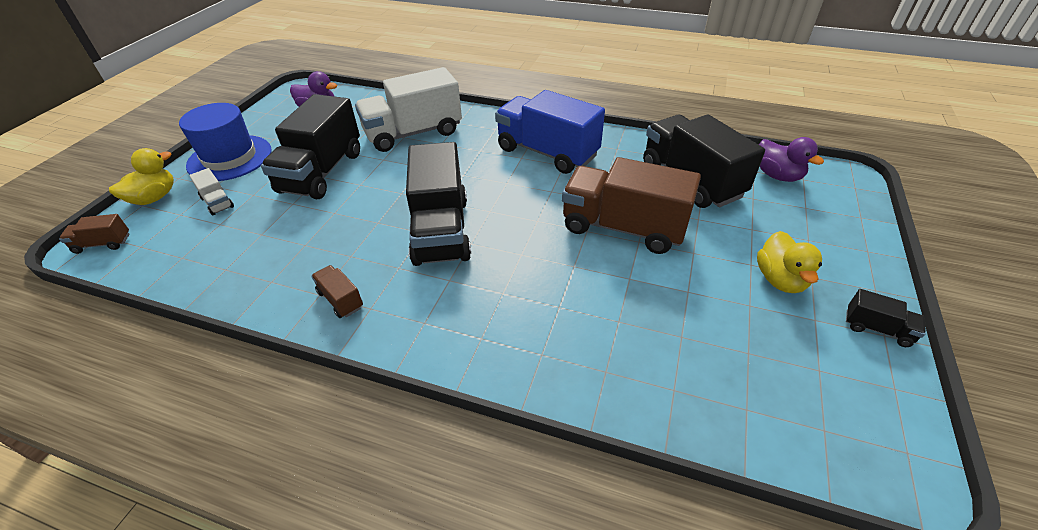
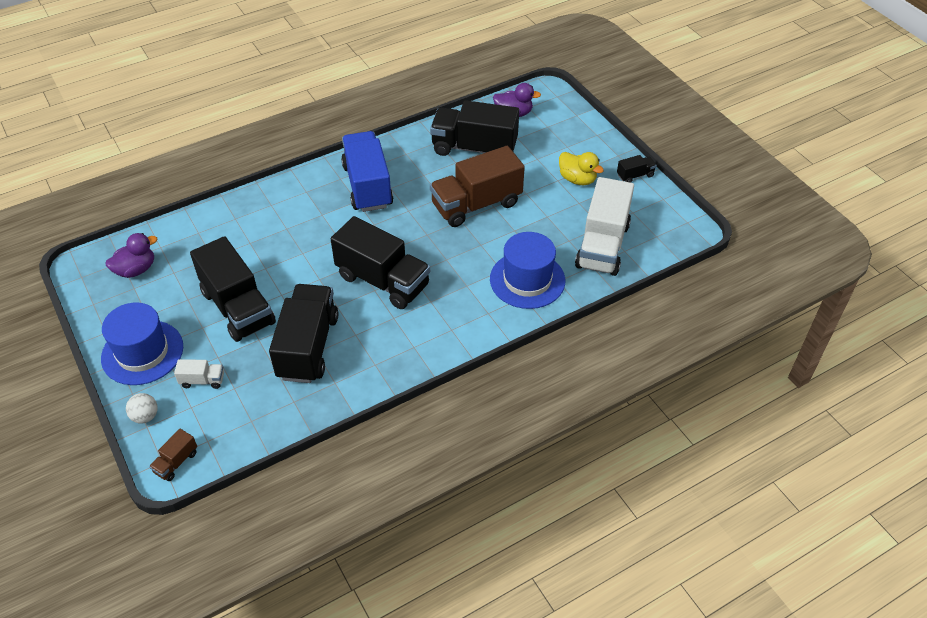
camera: 50 degrees left, 5 degrees up
yellow duck [109,148,174,205] -> white ball [126,393,158,424]
brown truck [311,265,363,318] -> none
white truck [355,67,462,152] -> white truck moved to [575,177,634,276]
blue truck [495,90,605,174] -> blue truck turned 90 degrees clockwise [341,131,393,212]
none -> black truck [269,284,338,383]
none -> blue hat [490,232,565,309]

